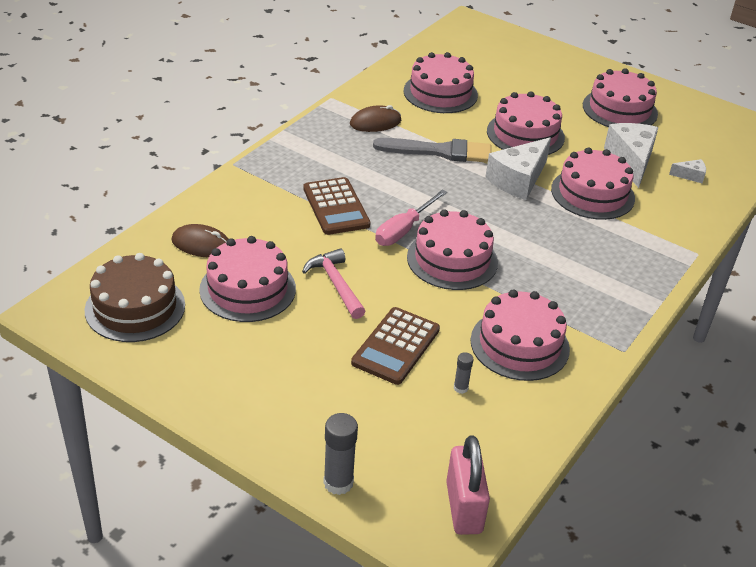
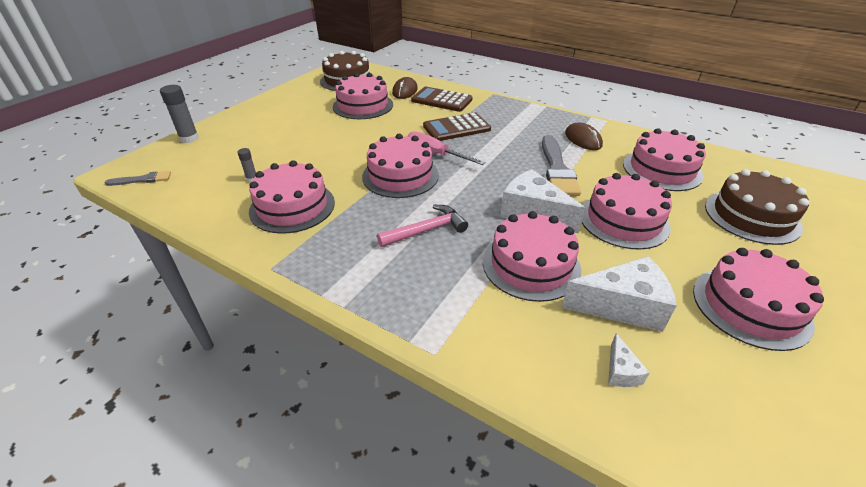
camera: 90 degrees right, 0 degrees up
pink hammer [302,248,366,319] -> pink hammer moved to [377,205,468,247]
brown calculator [351,307,440,385] -> brown calculator moved to [411,87,473,112]
pink padlock [446,435,490,535] -> grey brush [105,171,171,186]
none -> brown cake [705,169,809,245]

